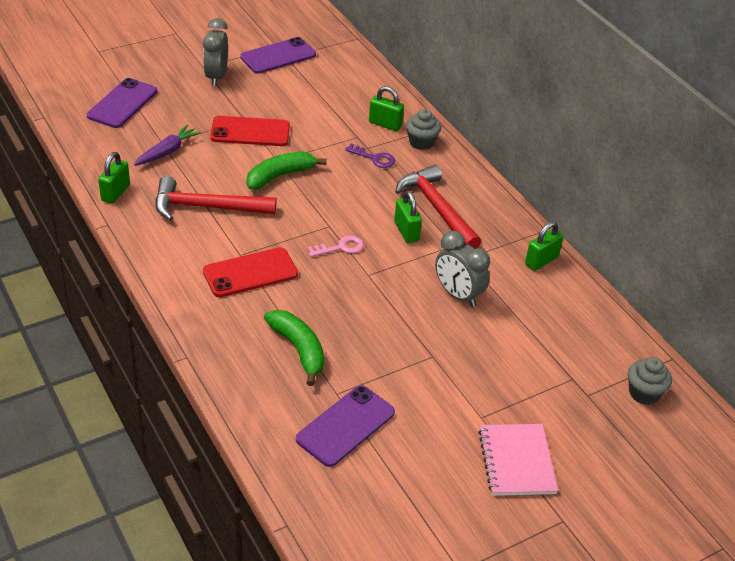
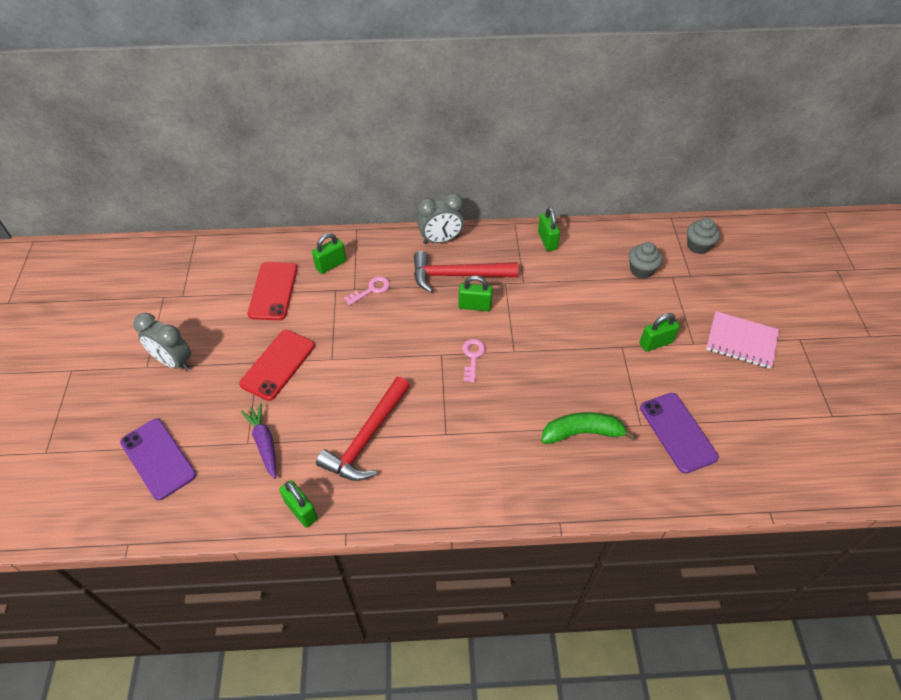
camera: 60 degrees left, 10 degrees up
red phone [203,247,298,297] -> red phone moved to [248,262,298,320]
purple phone [240,37,316,74] -> none
green banana [246,151,327,190] -> none
purple key [345,144,395,168] -> pink key [344,276,390,305]
grey cupcake [406,109,441,150] -> grey cupcake moved to [629,242,662,279]
grey clock [435,231,490,307] -> grey clock moved to [417,193,464,244]
none -> green padlock [639,313,680,352]

